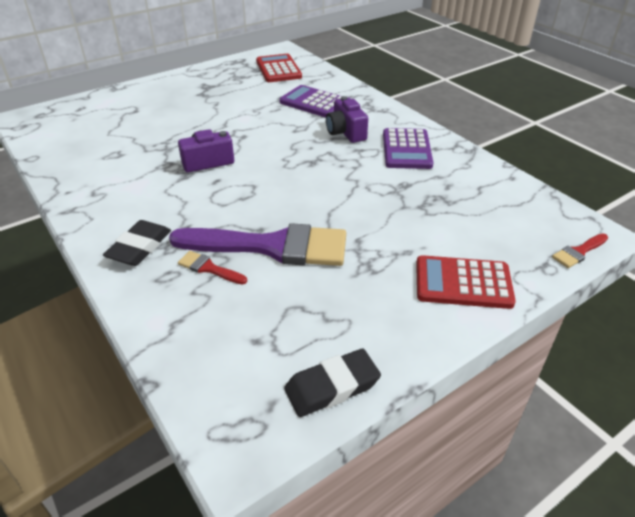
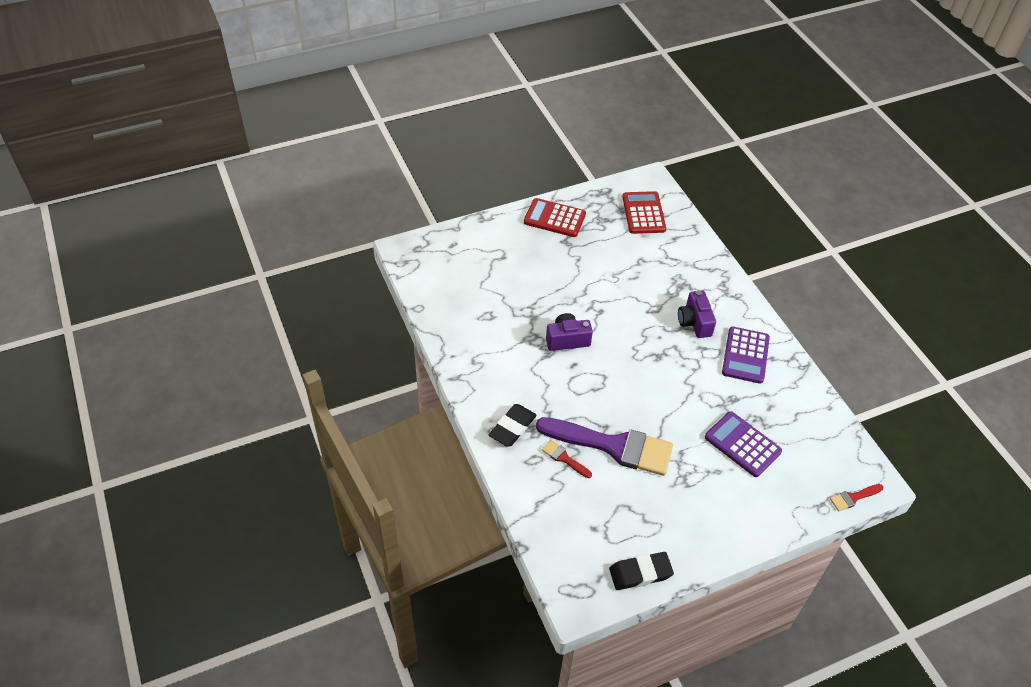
camera: 10 degrees right, 10 degrees up
purple calculator [280,85,342,118] -> purple calculator moved to [705,411,782,477]
red calculator [416,255,516,309] -> red calculator moved to [524,198,586,237]

